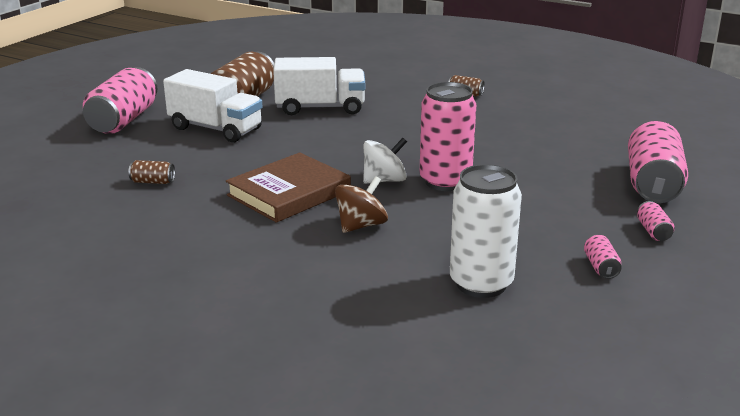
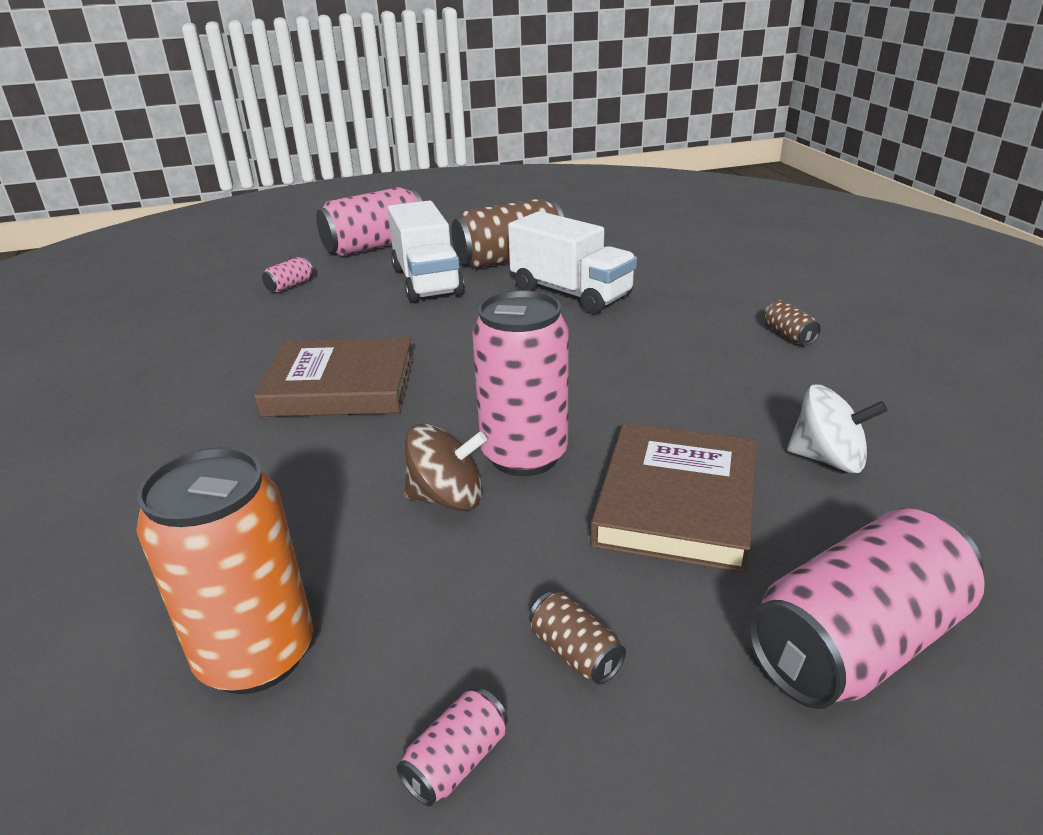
camera: 45 degrees right, 5 degrees up
brown can [129,160,175,184] -> brown can moved to [529,592,626,684]
brown spinning top [335,176,388,233] -> brown spinning top moved to [405,424,487,511]
white spinning top [363,138,407,184] -> white spinning top moved to [787,385,888,473]
white can [450,164,522,298] -> orange can [136,447,313,694]
pink can [637,201,675,241] -> pink can moved to [262,257,313,293]
none -> brown book [590,423,756,573]

